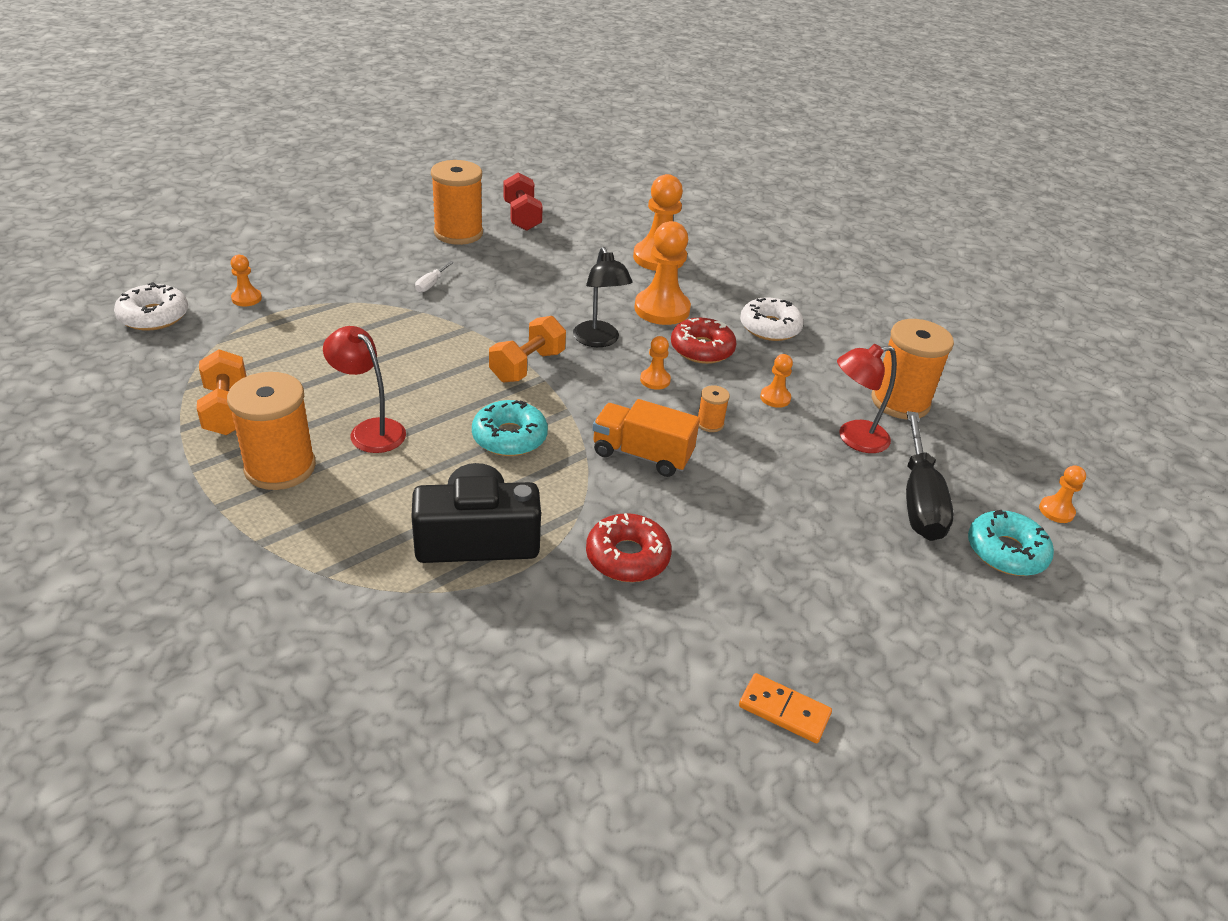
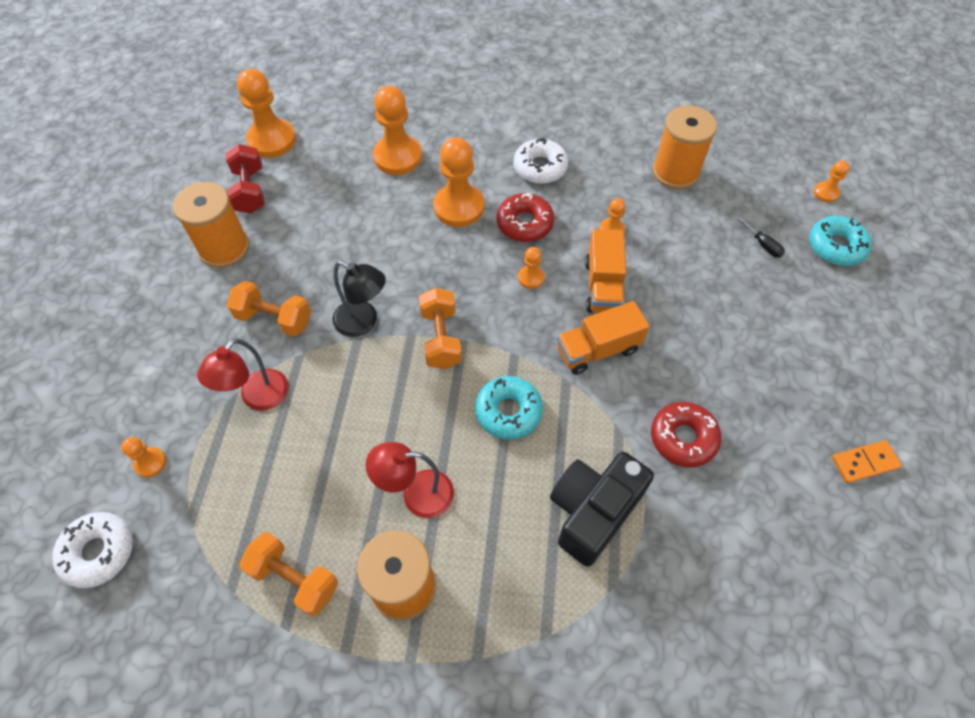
camera: 40 degrees left, 20 degrees up
white screwdriver [415,261,454,293] -> orange dumbbell [227,281,311,337]
red dumbbell [504,172,543,231] -> red dumbbell turned 45 degrees clockwise [226,144,265,214]
black lamp [573,247,632,347] -> black lamp moved to [332,261,386,337]
orange spool [698,385,730,432] -> orange truck [585,229,626,313]
red lamp [837,344,897,453] -> red lamp moved to [197,338,289,411]
black screwdriver [906,411,954,541] -> black screwdriver [736,217,785,258], size x0.42
none -> orange pawn [237,69,296,158]

